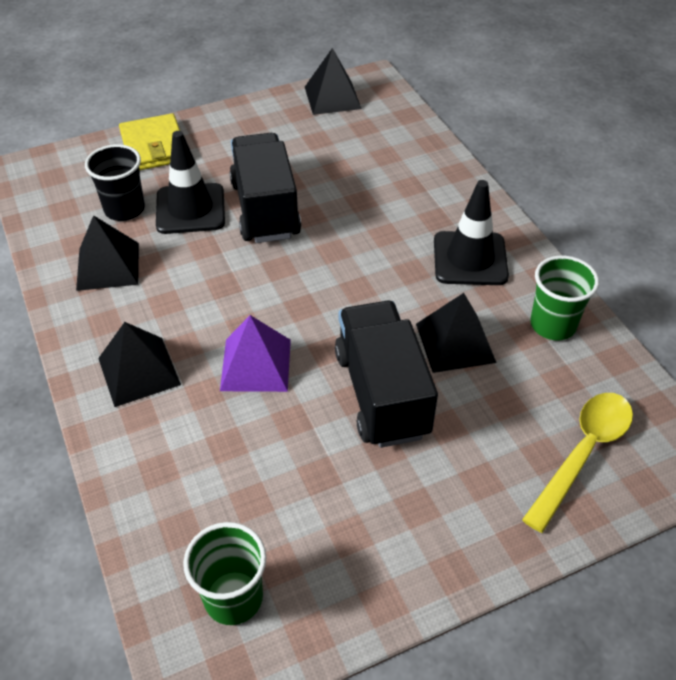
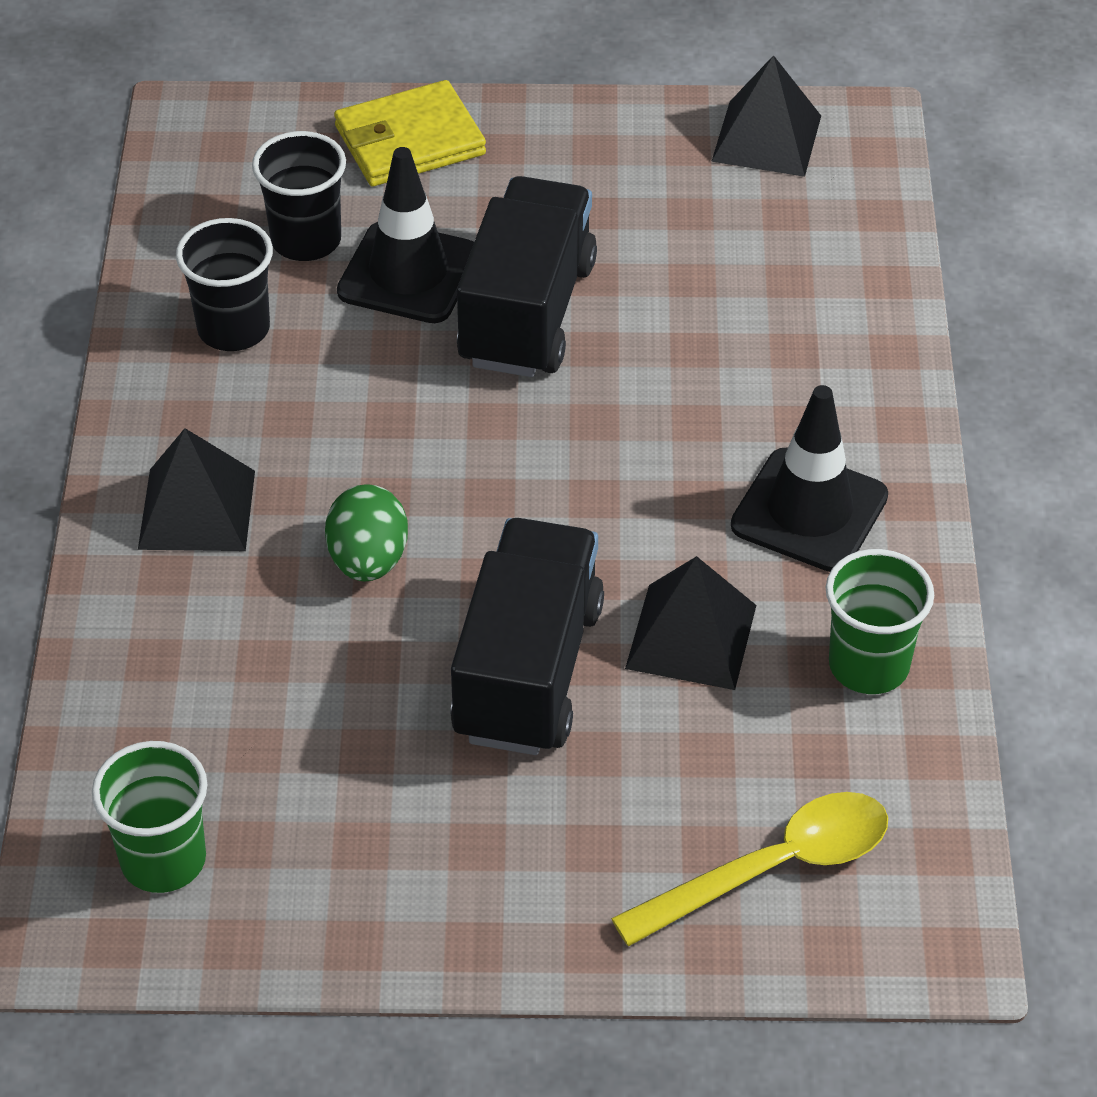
camera: 25 degrees right, 0 degrees up
black pyramid [76,215,139,291] -> black cup [176,218,273,351]
yellow wallet [119,113,180,170] -> yellow wallet turned 60 degrees clockwise [334,80,486,186]
purple pyramid [220,315,291,392] -> green egg [325,484,408,582]

